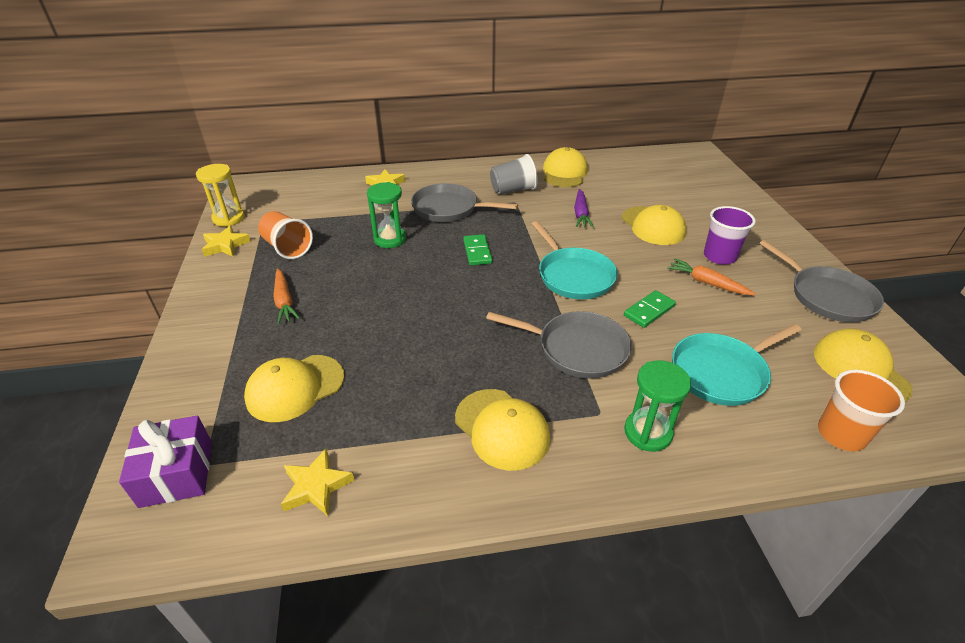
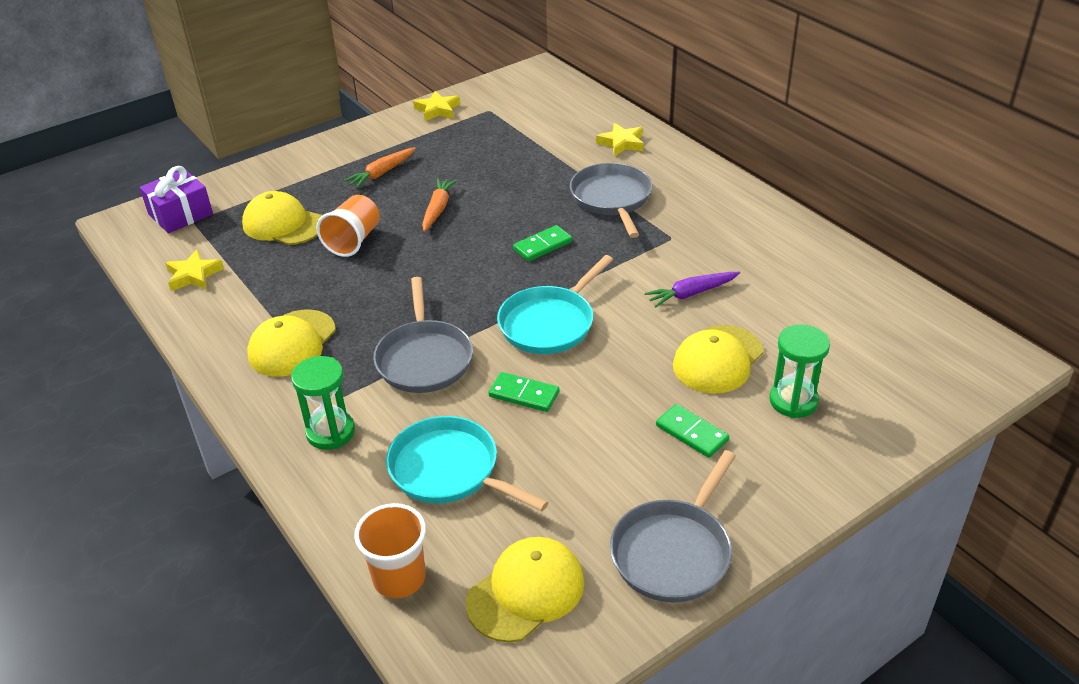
camera: 65 degrees right, 0 degrees up
yellow hourglass [196,164,245,227] -> none
orange cup [258,211,313,259] -> orange cup moved to [316,195,380,257]
green hourglass [367,182,406,248] -> green hourglass moved to [769,325,830,418]
grey cup [490,154,538,195] -> none
yellow cap [543,147,588,187] -> none
orange carrot [667,259,756,295] -> orange carrot moved to [422,178,457,232]
purple cup [704,206,756,265] -> green domino [656,404,729,458]

